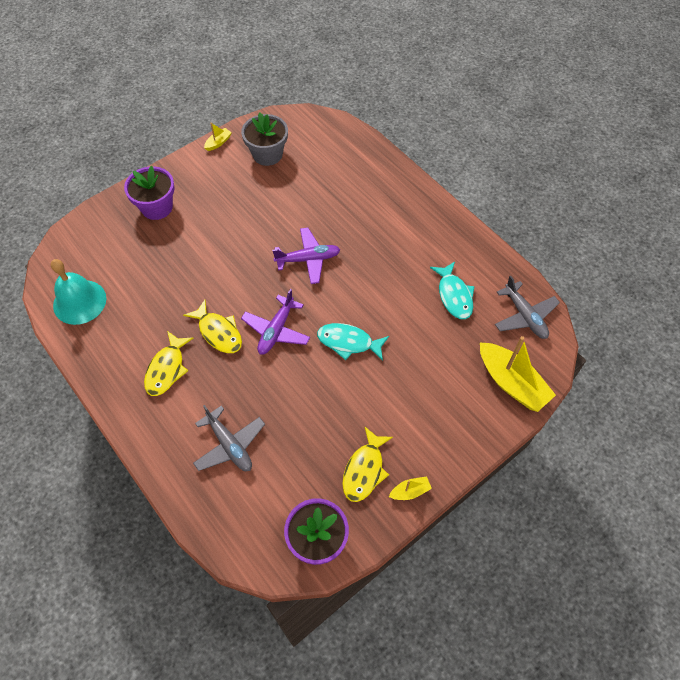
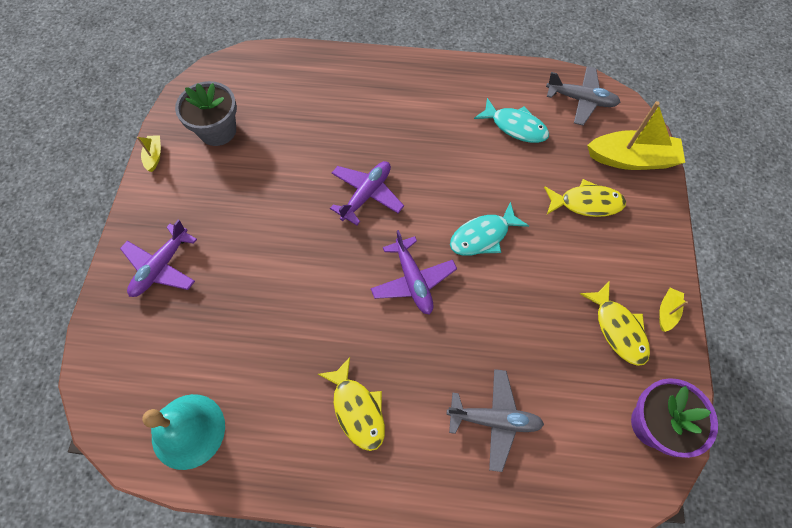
camera: 45 degrees left, 5 degrees up
purple flower pot [124,166,175,220] -> purple plane [120,219,197,297]
yellow fish [183,300,242,353] -> yellow fish moved to [544,179,626,217]

